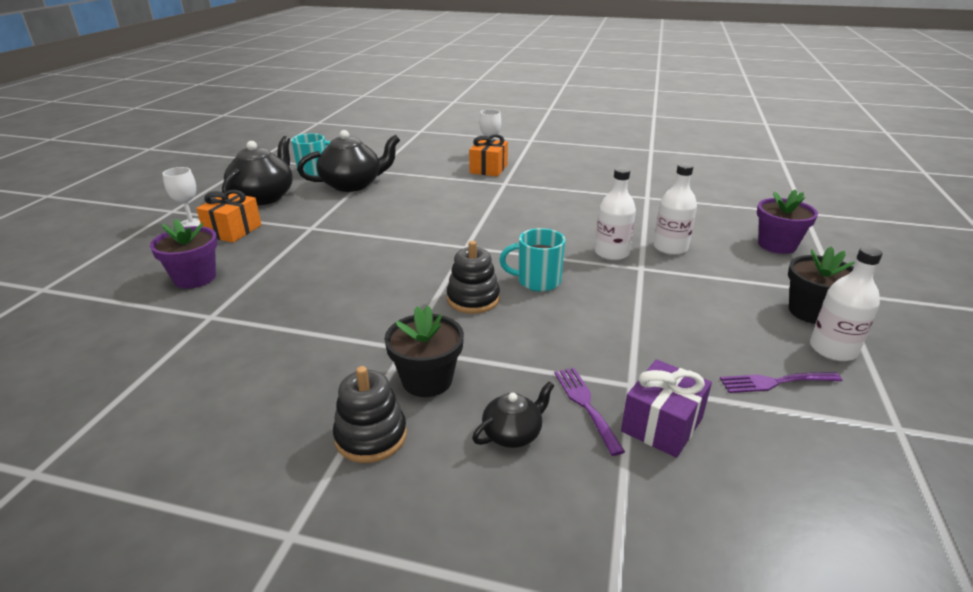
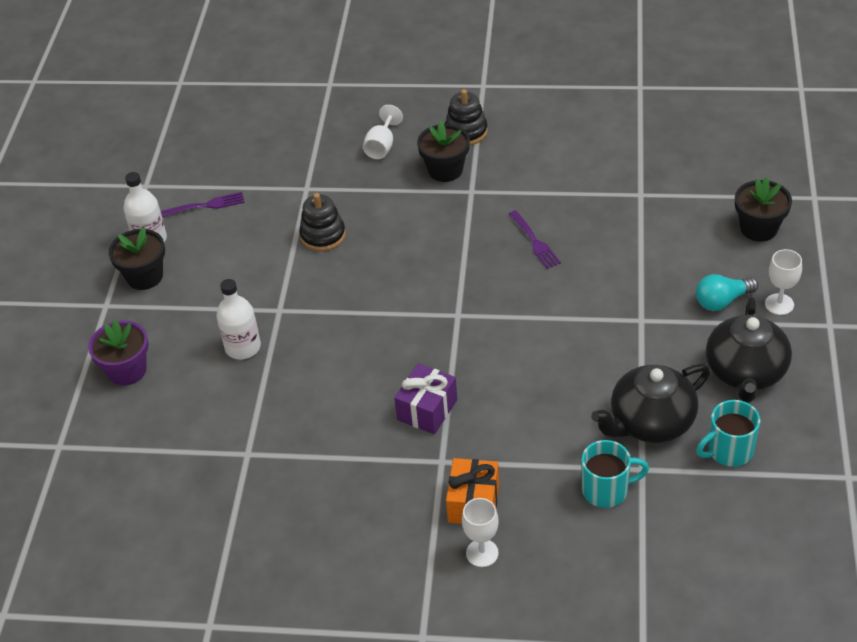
camera: 175 degrees right, 15 degrees up
purple flower pot [150,219,218,289] -> none
orange gift [196,190,262,243] -> turquoise light bulb [696,274,758,311]
black stacking toy [447,241,500,314] -> black stacking toy moved to [299,193,346,251]
black teapot [472,381,554,448] -> white goblet [363,105,403,159]
turquoise mug [499,228,565,292] -> turquoise mug moved to [581,440,649,508]
purple fork [554,368,625,456] -> purple fork moved to [509,210,561,269]
white bottle [595,167,636,260] -> none
purple gift [621,359,712,458] -> purple gift moved to [394,363,457,434]
none -> black flower pot [735,177,792,242]

